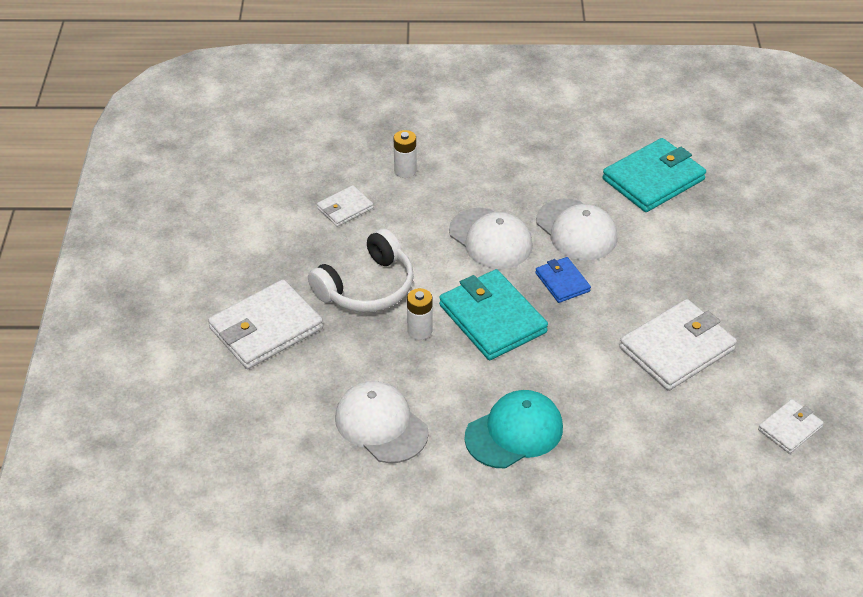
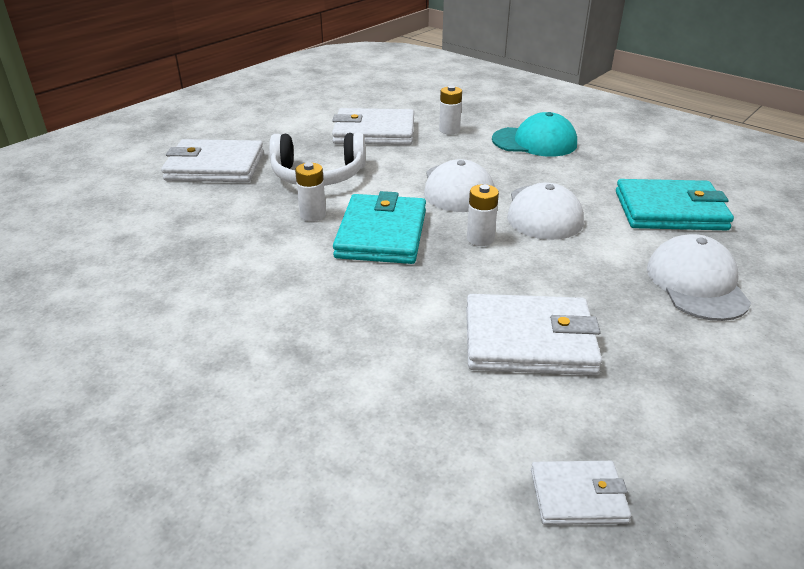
camera: 40 degrees right, 10 degrees down
white wallet [317,185,373,227] -> white wallet [332,108,414,145], size x1.86
white cap [335,381,429,463] -> white cap moved to [647,234,751,321]
turquoise cap [464,390,563,468] -> turquoise cap moved to [492,112,577,157]
blue wallet [535,257,591,303] -> white battery [467,184,499,246]

